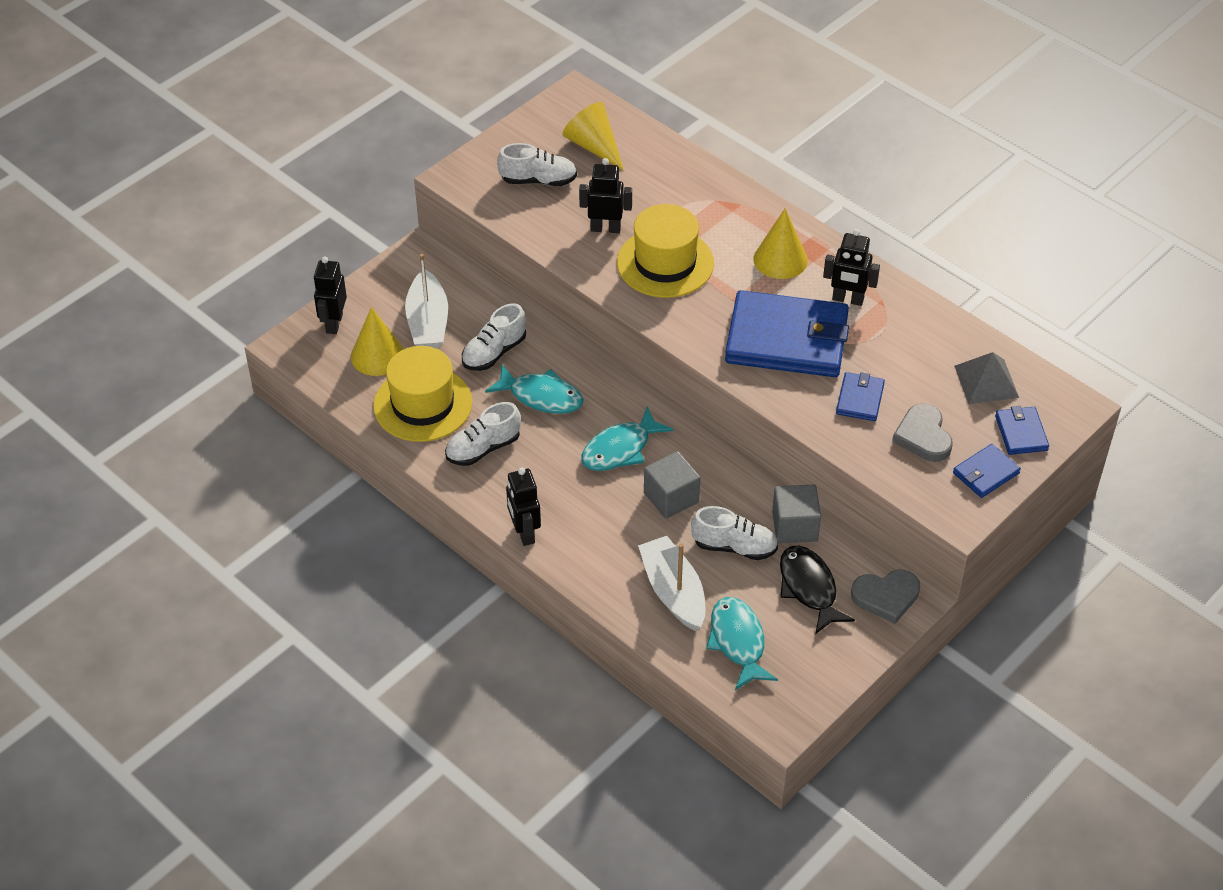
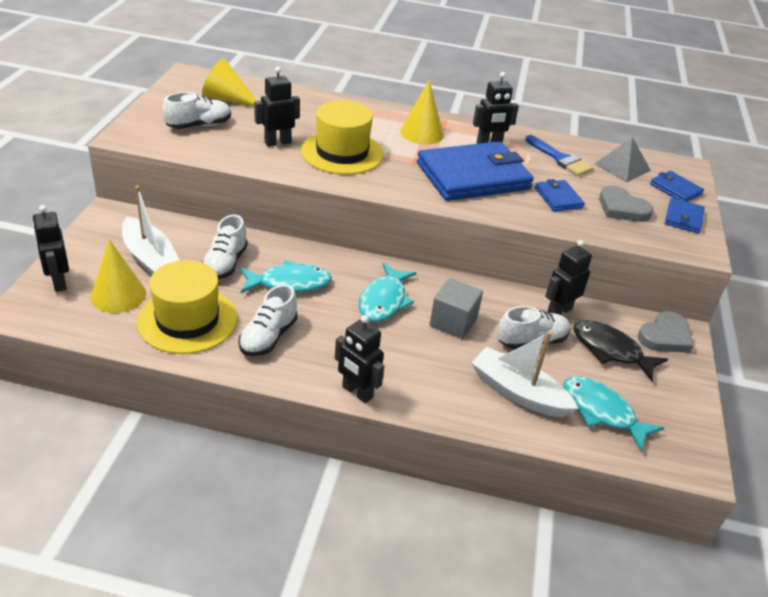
camera: 35 degrees left, 10 degrees down
grey cube [772,484,821,543] -> black robot [545,240,592,315]
none -> blue brush [525,135,593,176]

